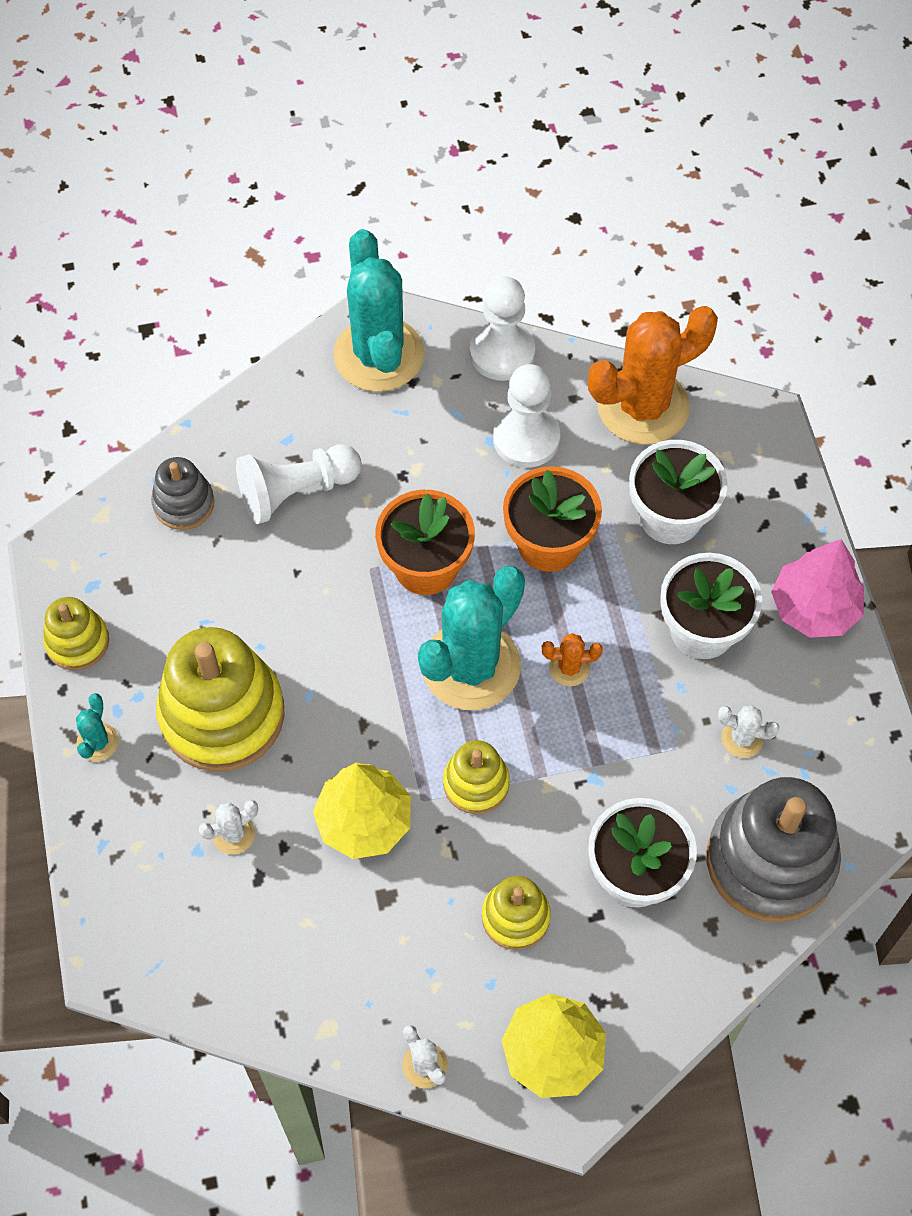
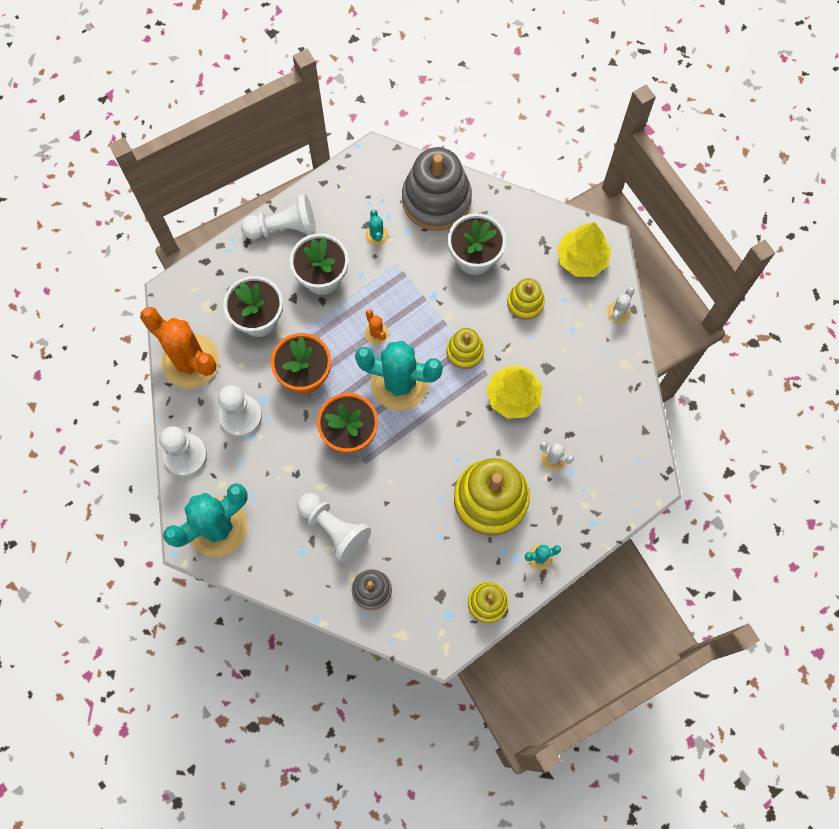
camera: 115 degrees left, 10 degrees up
white cactus [718,705,780,758] -> turquoise cactus [365,209,389,246]
pink tree [771,539,864,638] -> white pawn [241,194,316,239]

